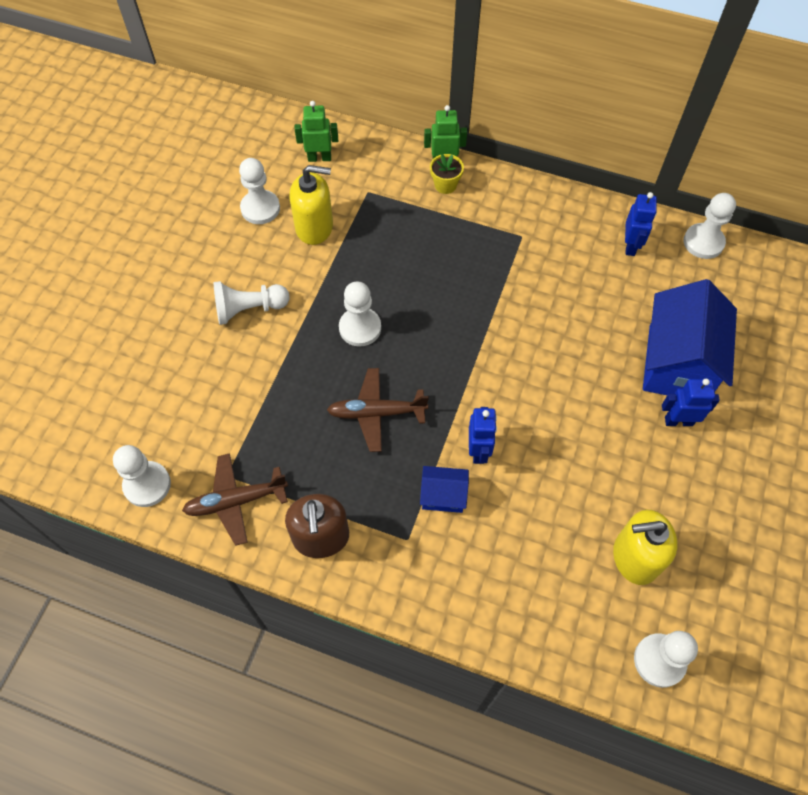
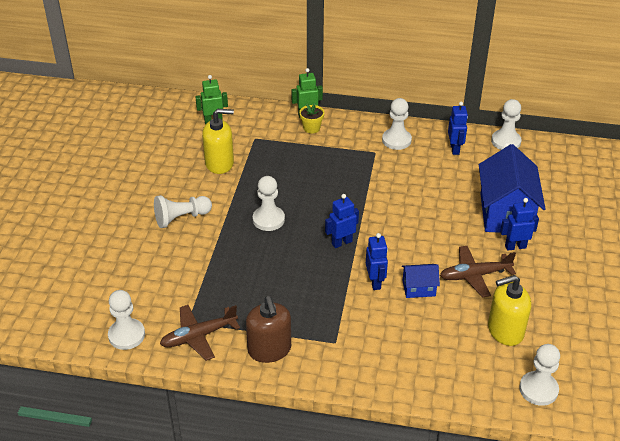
camera: 10 degrees left, 20 degrees down
white pawn [239,158,280,224] -> white pawn moved to [382,98,412,150]
brown plane [327,368,429,452] -> brown plane moved to [440,246,516,297]
blue house [420,466,469,513] -> blue house moved to [402,264,440,298]
none -> blue robot [325,194,359,248]

